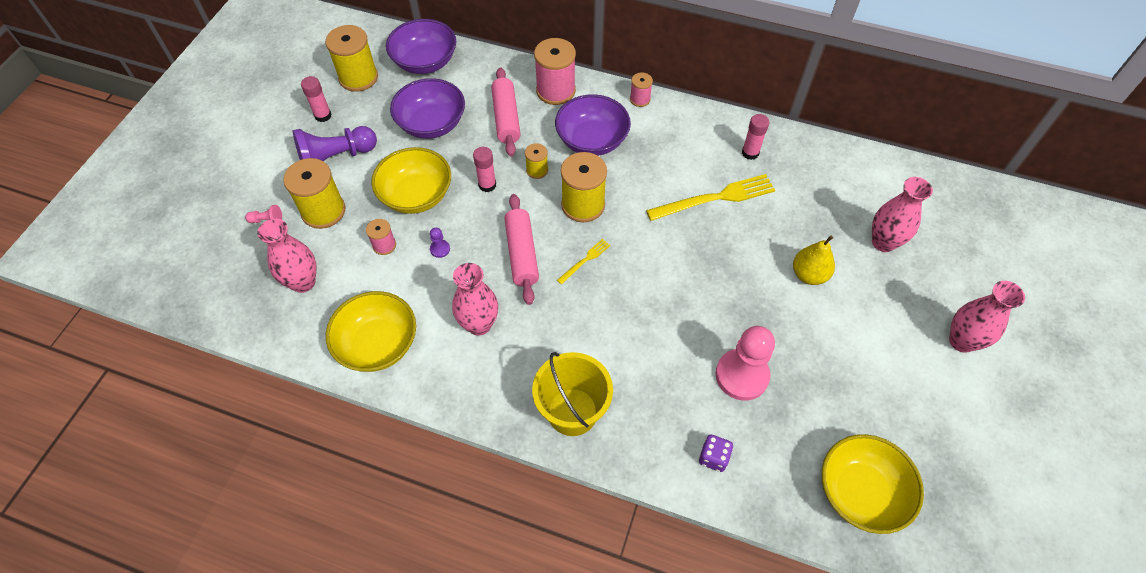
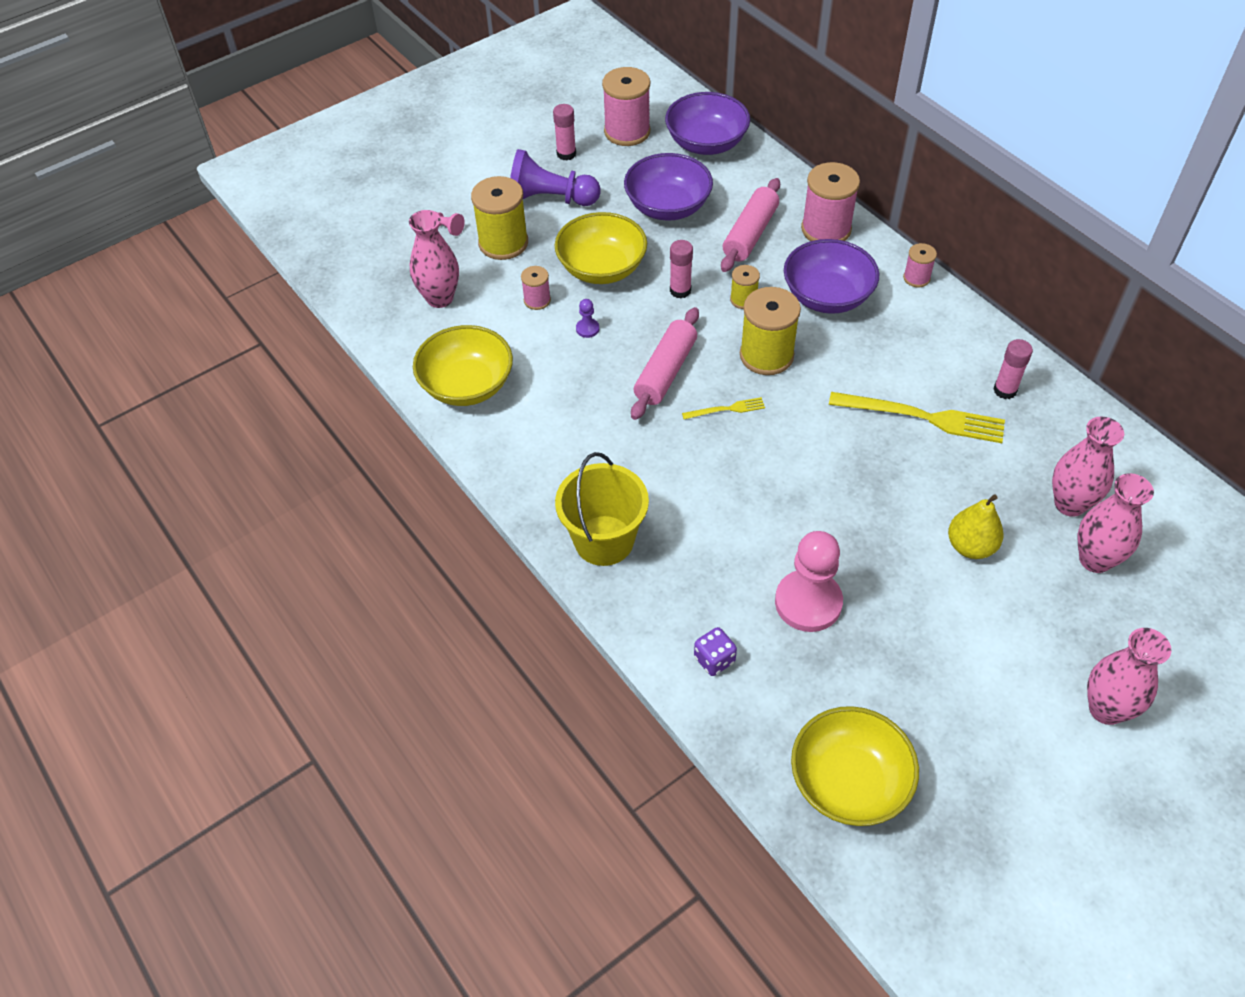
camera: 35 degrees right, 5 degrees down
yellow spool [325,25,378,92] -> pink spool [602,67,651,146]
pink vase [452,263,498,336] -> pink vase moved to [1052,417,1124,517]

